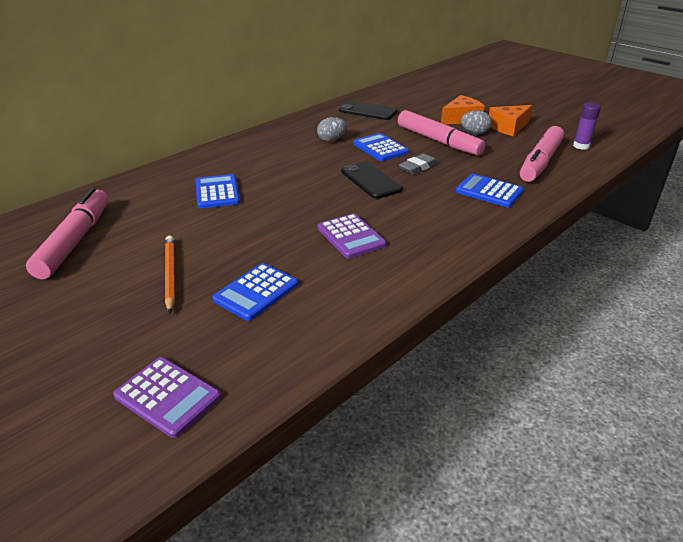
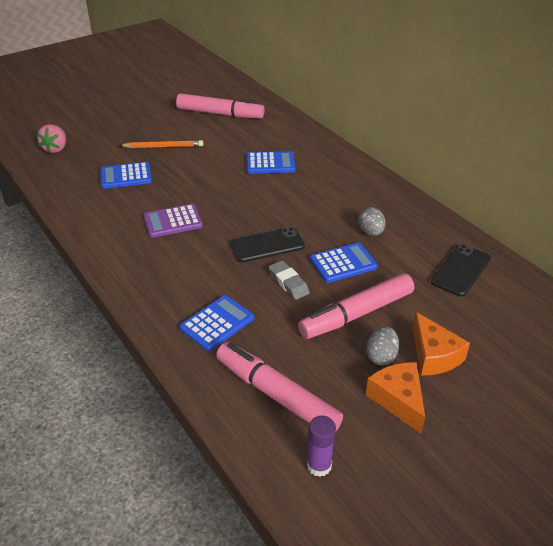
camera: 100 degrees right, 5 degrees up
purple calculator [113,357,221,438] -> pink strawberry [37,124,66,153]
blue calculator [212,263,298,321] -> blue calculator turned 60 degrees counterclockwise [100,162,152,189]

